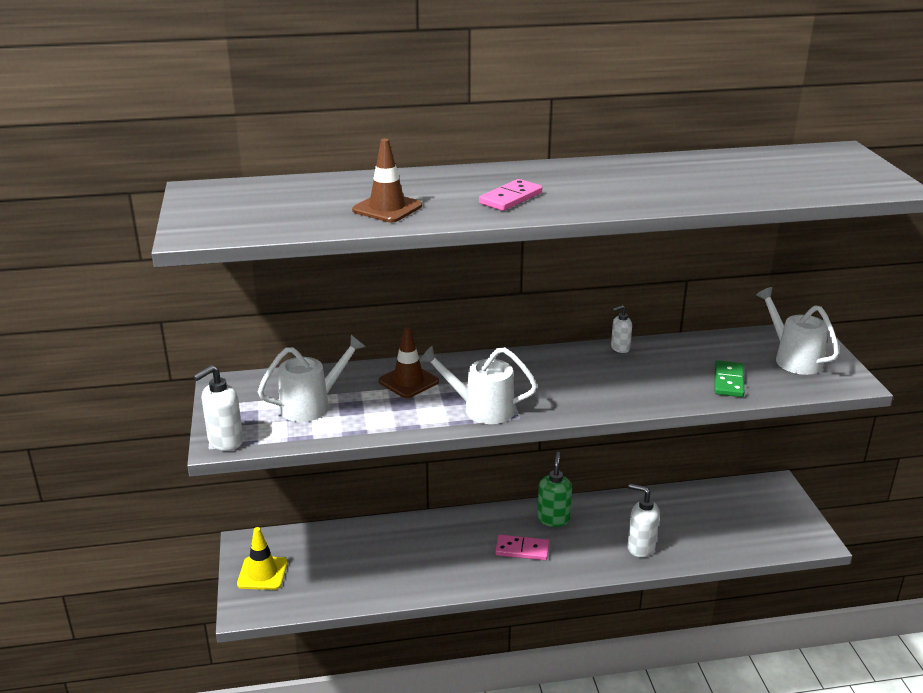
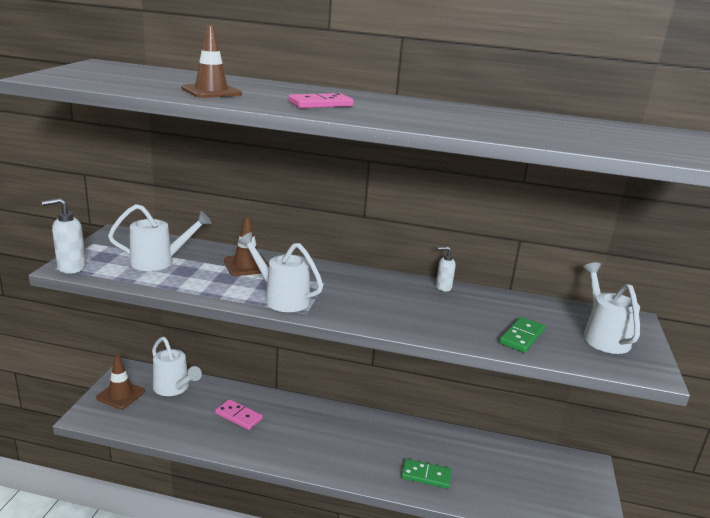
camera: 20 degrees right, 5 degrees down
yellow traffic cone [237,527,288,590] -> brown traffic cone [96,355,145,409]
pink domino [495,535,549,560] -> pink domino moved to [215,399,263,430]
green soap dispenser [537,452,572,527] -> none
white soap dispenser [627,484,660,557] -> green domino [401,459,452,489]
none -> white watering can [152,337,202,396]

